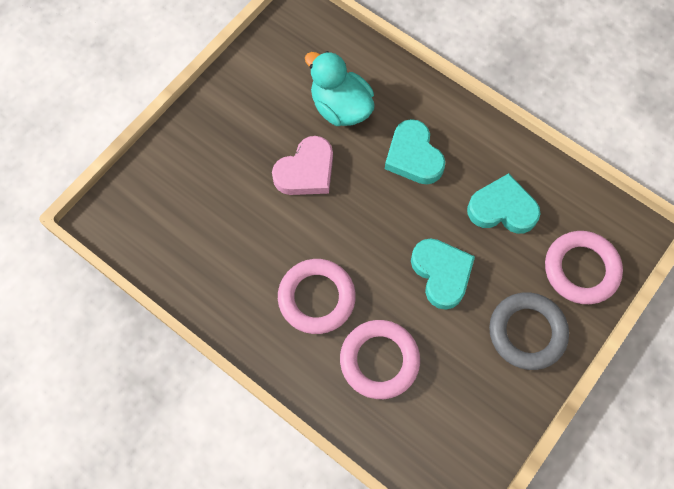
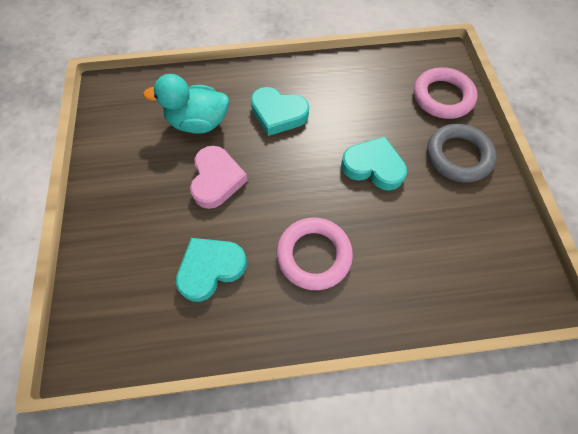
camera: 45 degrees left, 5 degrees down
pink ring [340,320,420,399] -> none
turquoise heart [467,173,540,234] -> turquoise heart moved to [176,238,247,302]

